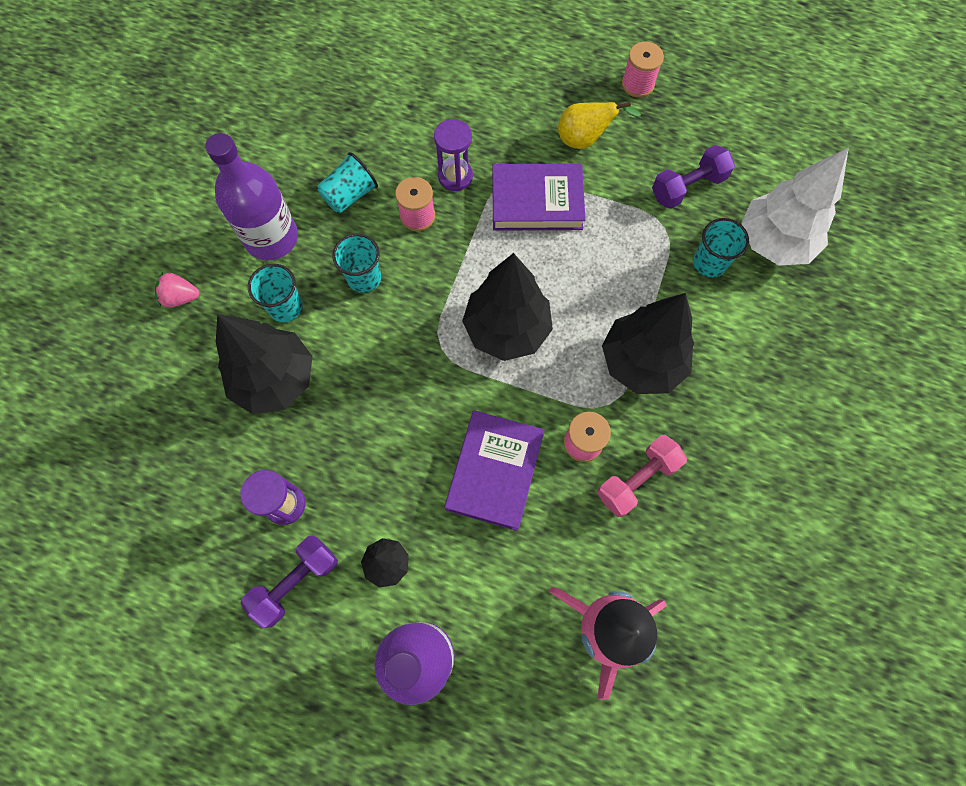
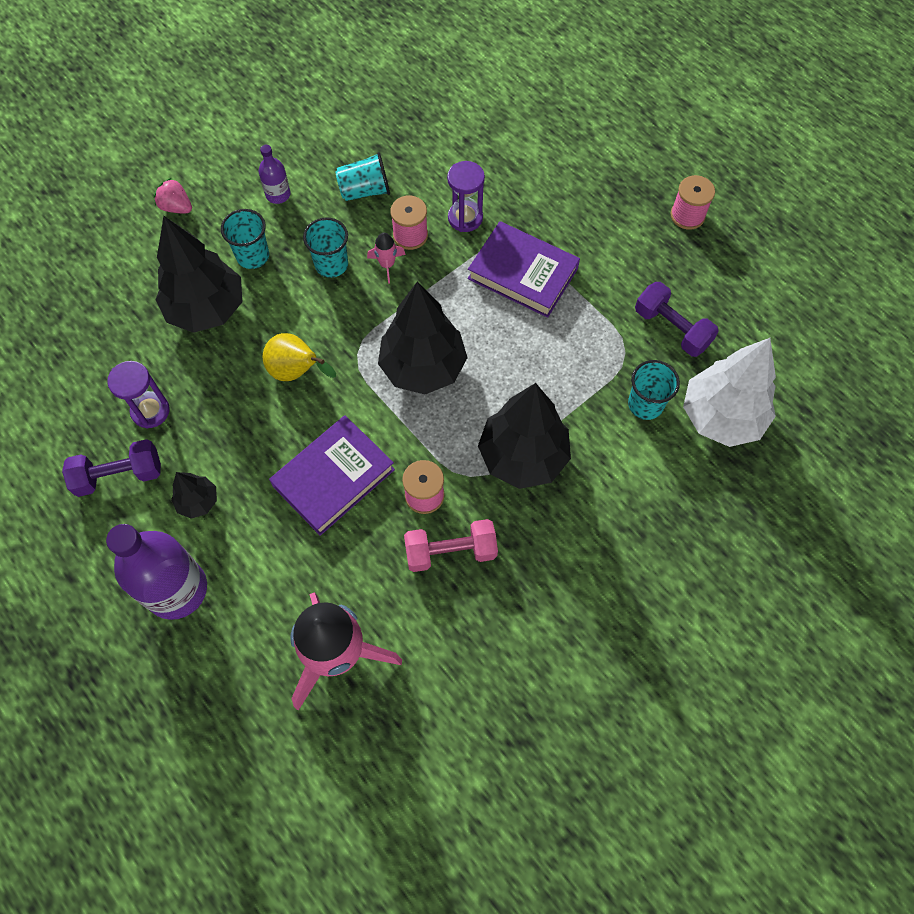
camera: 30 degrees right, 5 degrees down
purple bottle [205,133,298,260] -> purple bottle [259,145,291,204], size x0.48
yellow pear [558,102,641,149] -> yellow pear moved to [263,333,336,381]
purple dumbbell [652,145,735,209] -> purple dumbbell turned 45 degrees clockwise [635,282,718,357]
none -> pink rocket [367,233,406,284]

